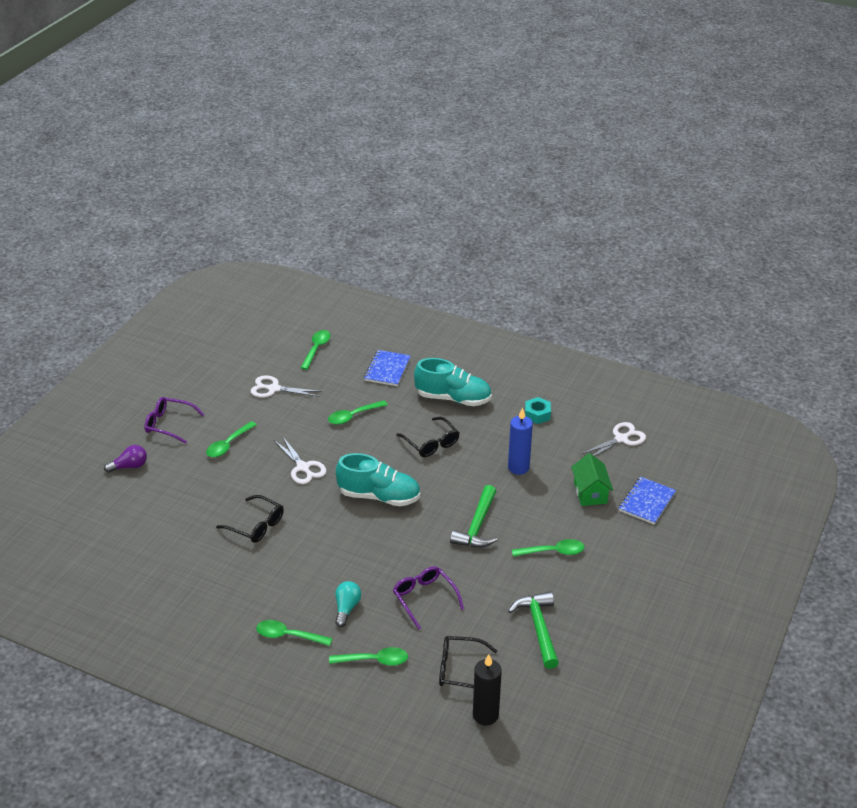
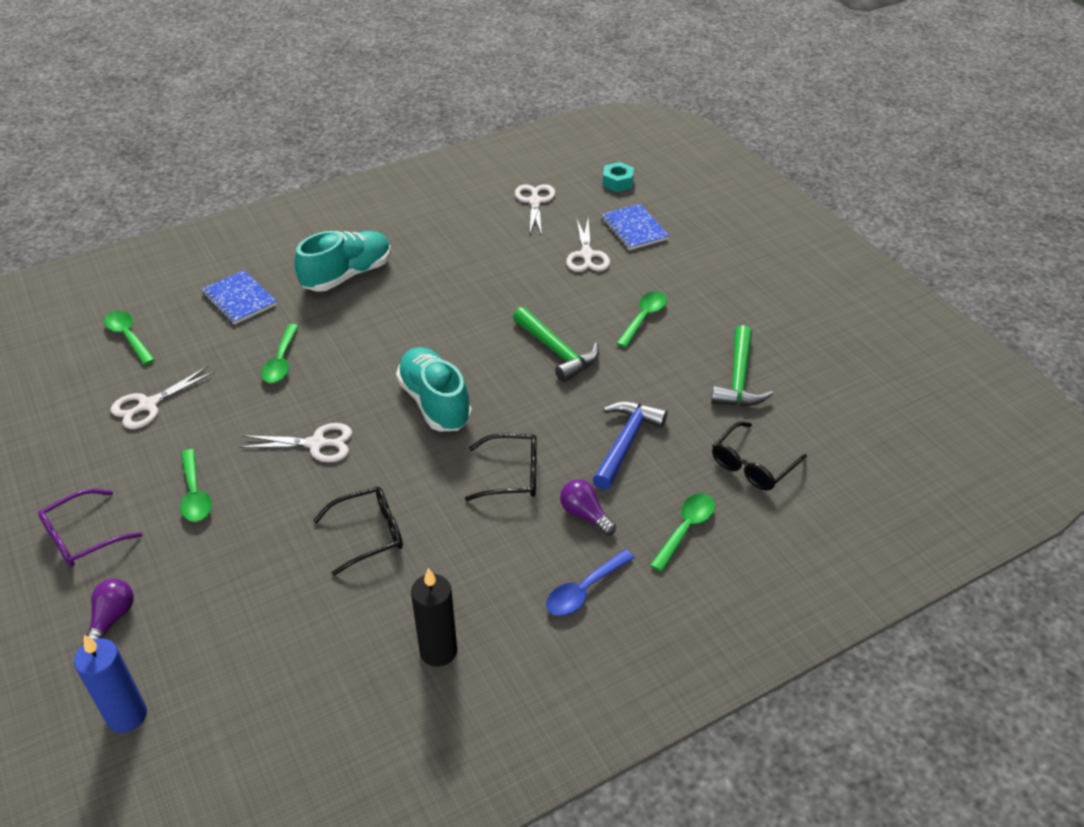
camera: 55 degrees left, 5 degrees up
green spoon [256,620,333,646] -> blue spoon [546,549,634,616]
turquoise light bulb [335,581,361,627] -> purple light bulb [560,479,616,536]
turquoise shoe [336,453,420,506] -> turquoise shoe turned 75 degrees counterclockwise [396,347,472,431]
purple glasses [393,566,464,630] -> blue hammer [592,401,668,490]
black glasses [396,417,459,457] -> black glasses moved to [465,433,537,501]
black candle [473,654,502,725] -> black candle moved to [411,568,457,667]
blue candle [508,407,533,475] -> blue candle moved to [74,635,147,733]
green hammer [508,591,559,669] -> green hammer turned 105 degrees counterclockwise [711,325,773,406]
turquoise nut [525,397,551,424] -> turquoise nut moved to [603,162,634,192]
green house [571,453,613,506] -> white scissors [566,218,610,272]

